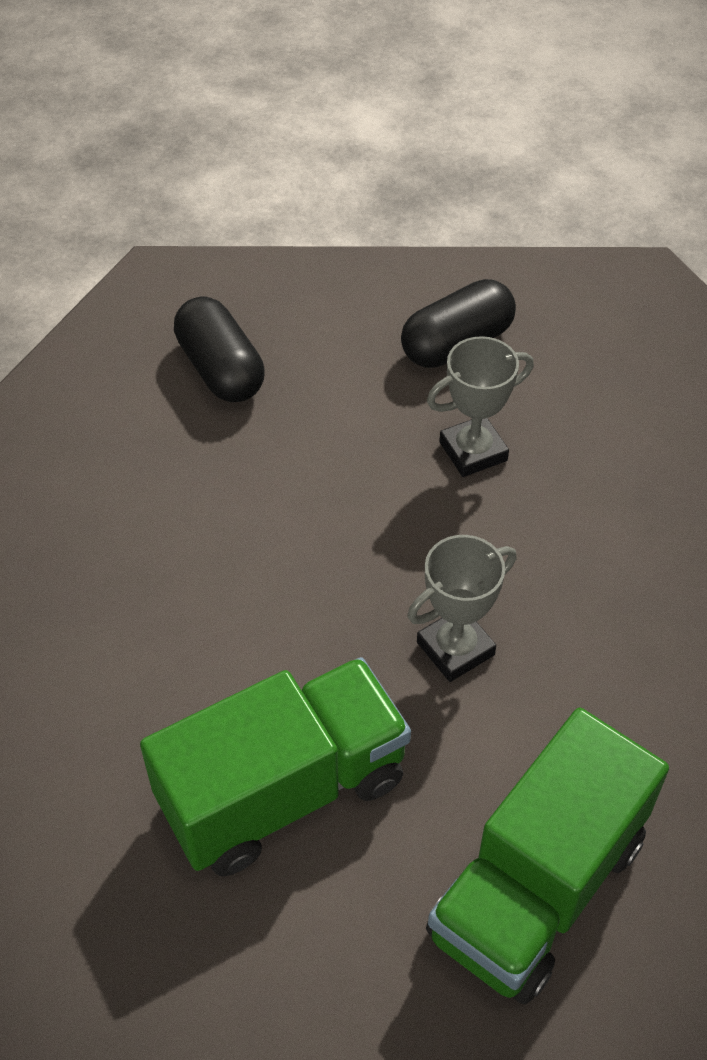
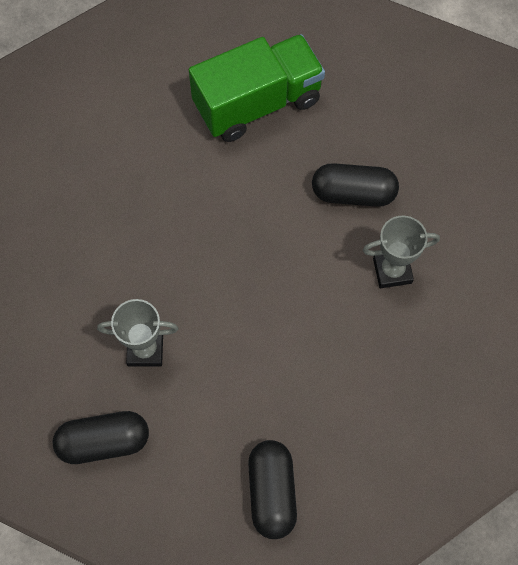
camera: 155 degrees left, 15 degrees up
green truck [140,657,411,876] -> black capsule [312,163,399,207]
grey trophy [407,535,517,682] -> grey trophy moved to [363,216,440,288]

